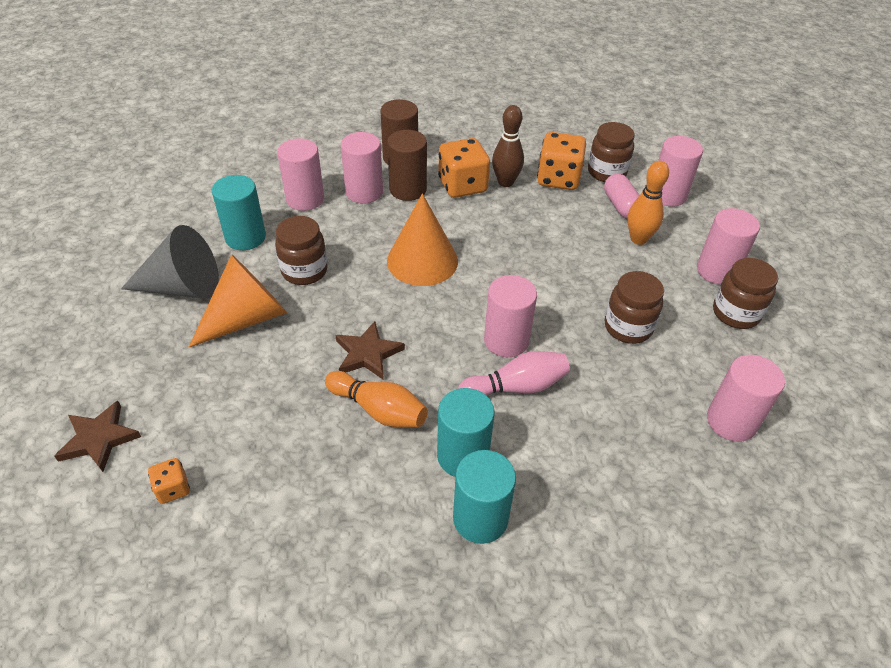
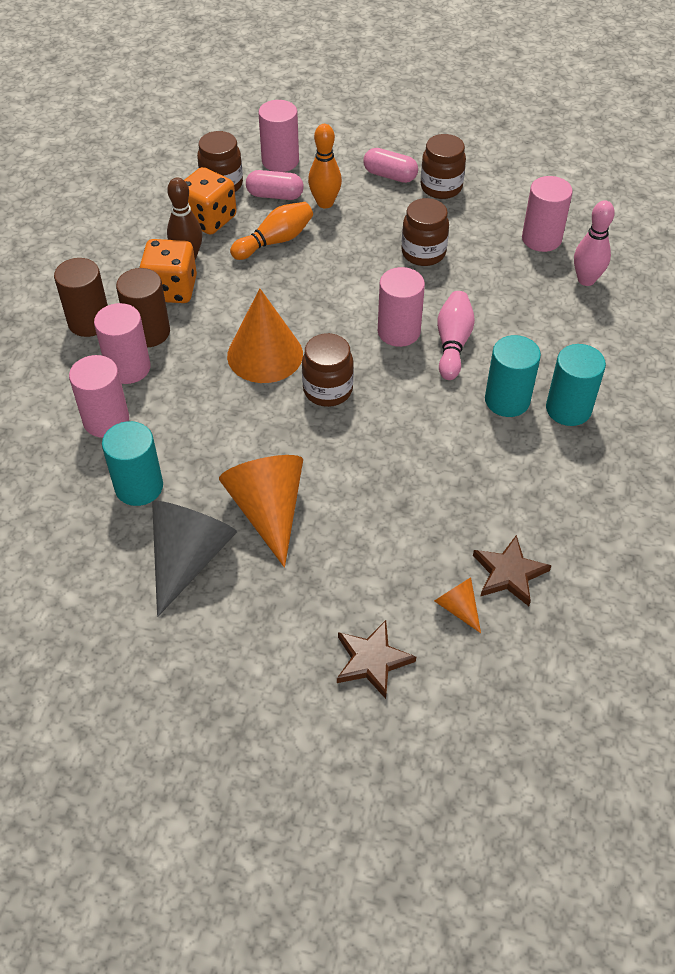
camera: 65 degrees left, 5 degrees up
orange dice [148,458,190,504] -> orange cone [434,577,481,633]
brown jar [275,216,328,285] -> brown jar moved to [302,333,354,407]
orange bowling pin [325,371,428,427] -> orange bowling pin moved to [230,202,313,260]
brown star [335,321,405,380] -> brown star moved to [473,535,551,606]
pink cylinder [697,208,760,285] -> pink capsule [363,148,418,183]
none -> pink bowling pin [574,200,615,286]

